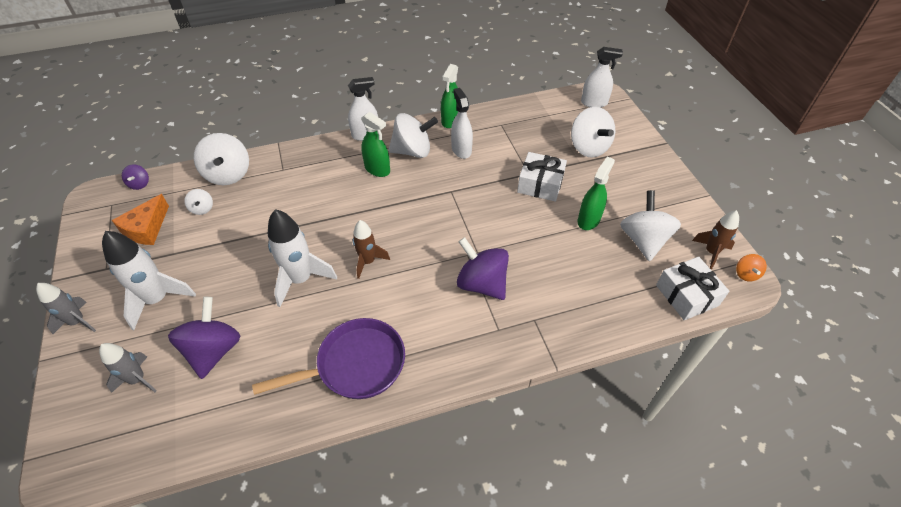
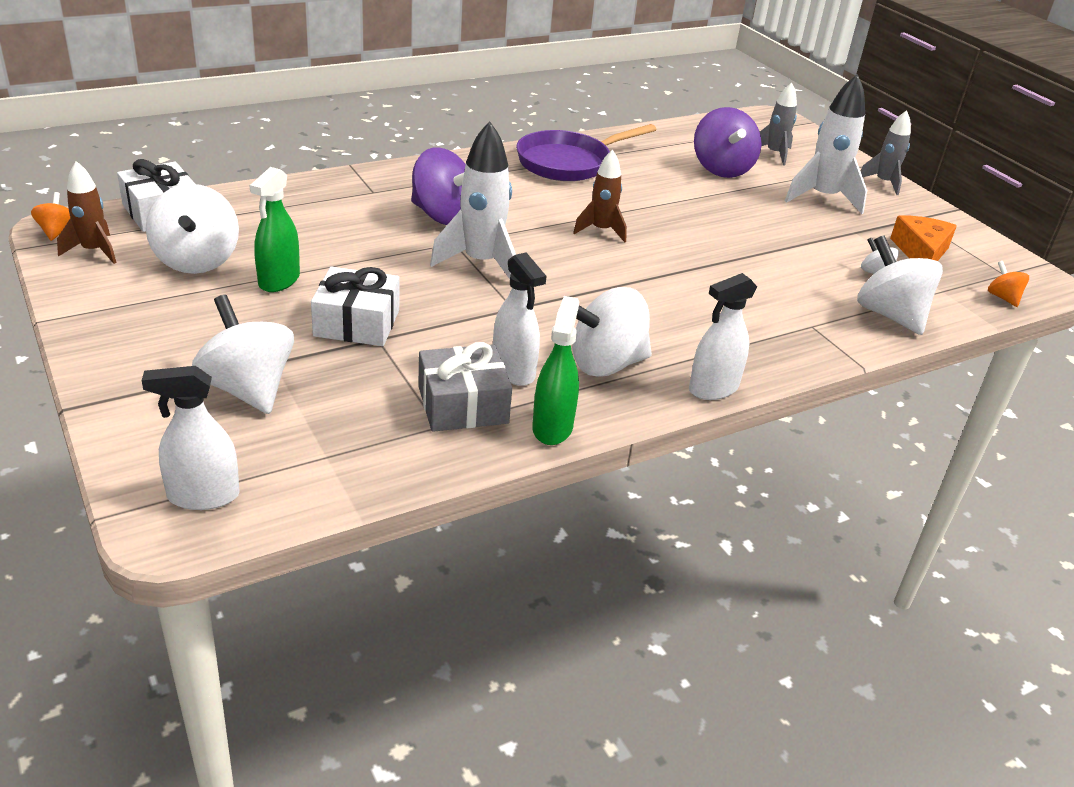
camera: 165 degrees right, 15 degrees down
purple spinning top [122,164,149,190] -> orange spinning top [988,261,1029,307]
white rocket [268,209,337,307] -> white rocket moved to [430,121,516,279]
green spray bottle [361,112,390,177] -> none
none -> grey gift [418,342,512,432]

